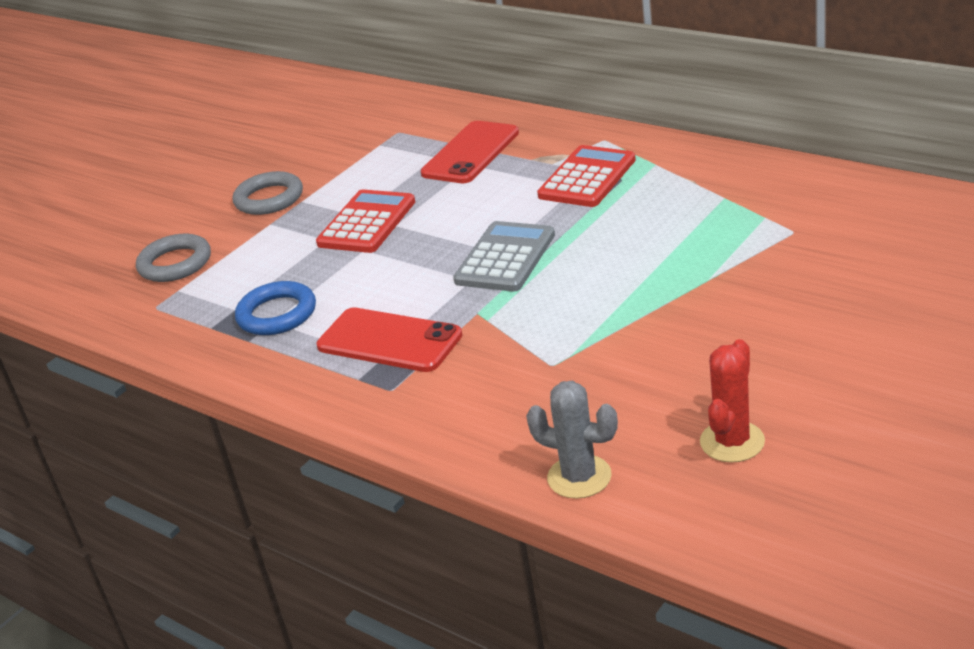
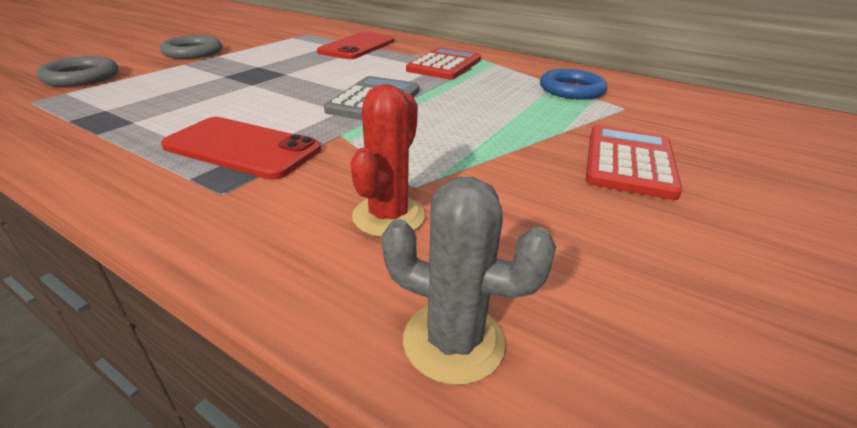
camera: 10 degrees left, 0 degrees up
blue ring [235,281,316,335] -> blue ring moved to [540,69,607,100]
red calculator [316,189,415,253] -> red calculator moved to [586,125,683,200]
red cactus [700,339,765,463] -> red cactus moved to [350,84,425,237]

